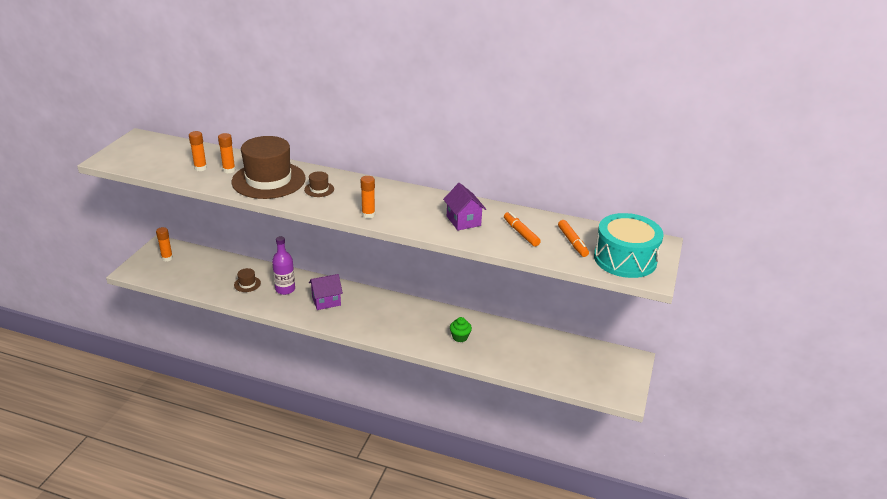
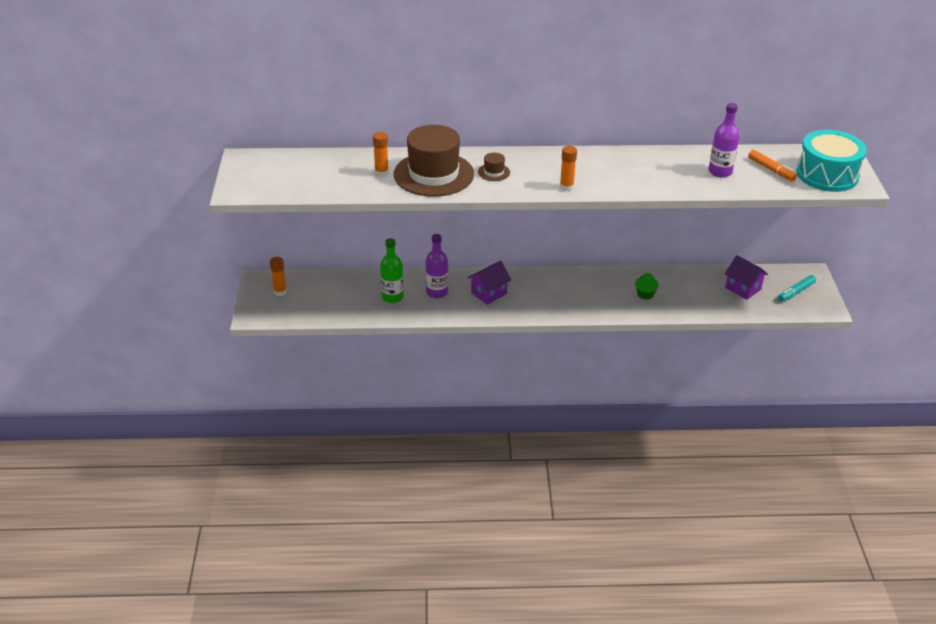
camera: 20 degrees left, 5 degrees up
orange glue stick [189,131,207,171] -> none
brown hat [234,268,261,292] -> green bottle [380,238,404,303]
purple house [443,183,486,231] -> purple house moved to [725,255,768,300]
orange marker [504,212,541,247] -> purple bottle [709,103,740,177]
none -> turquoise marker [778,275,816,302]

